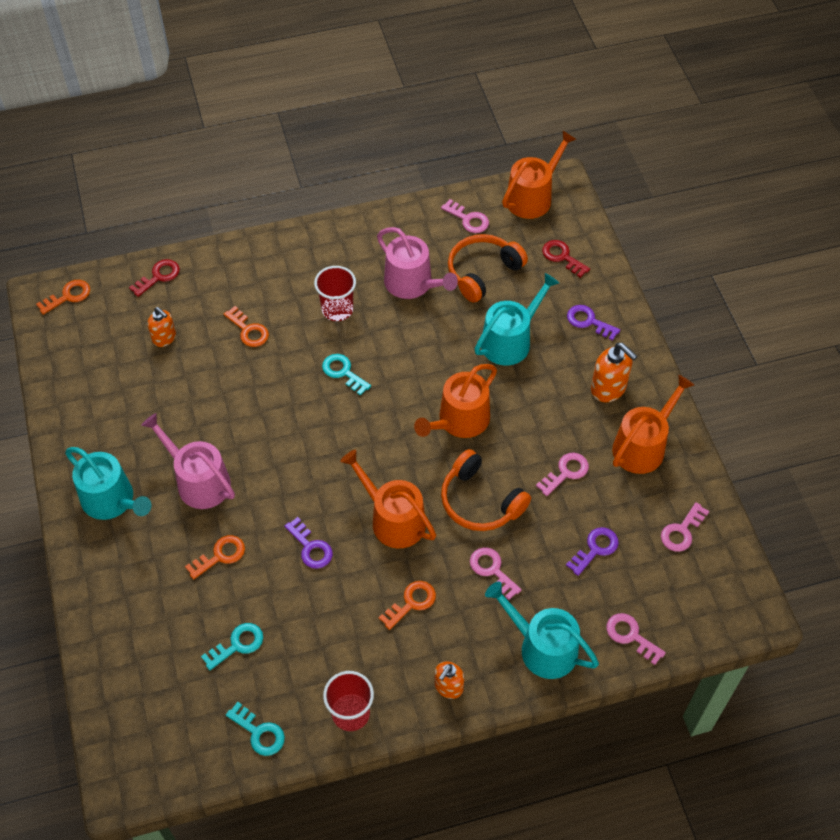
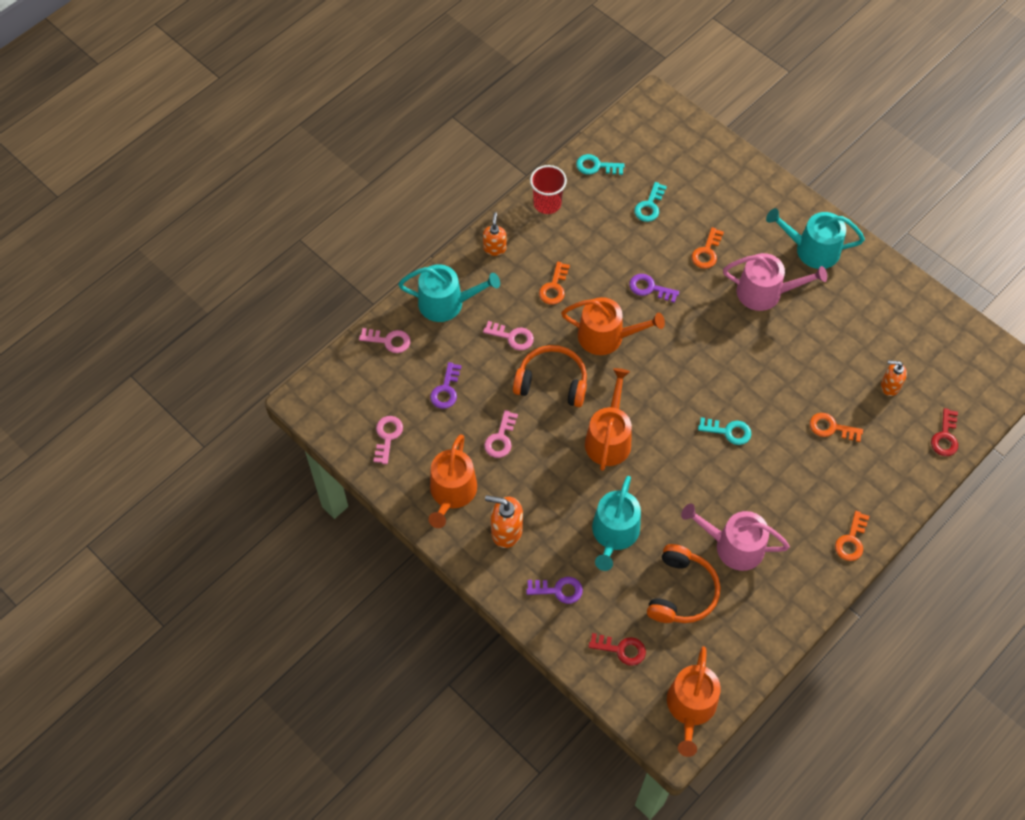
camera: 150 degrees right, 5 degrees up
orange key [36,280,90,315] -> orange key moved to [835,511,869,561]
red cup [314,266,356,321] -> none
pink key [441,199,489,233] -> none

